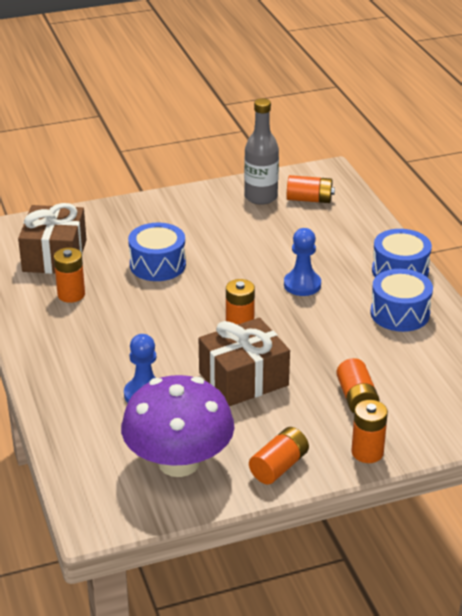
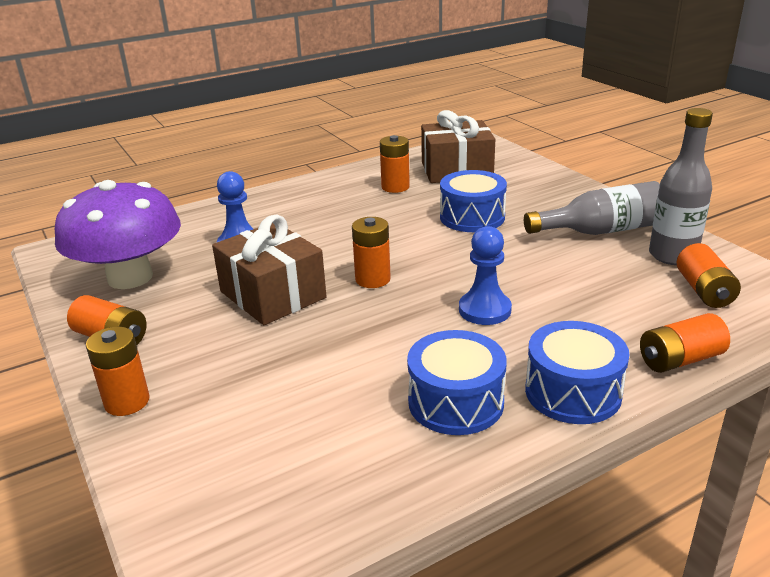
camera: 80 degrees right, 5 degrees down
orange battery [336,358,380,413] -> orange battery moved to [640,313,730,373]
none -> grey bottle [524,181,660,235]

